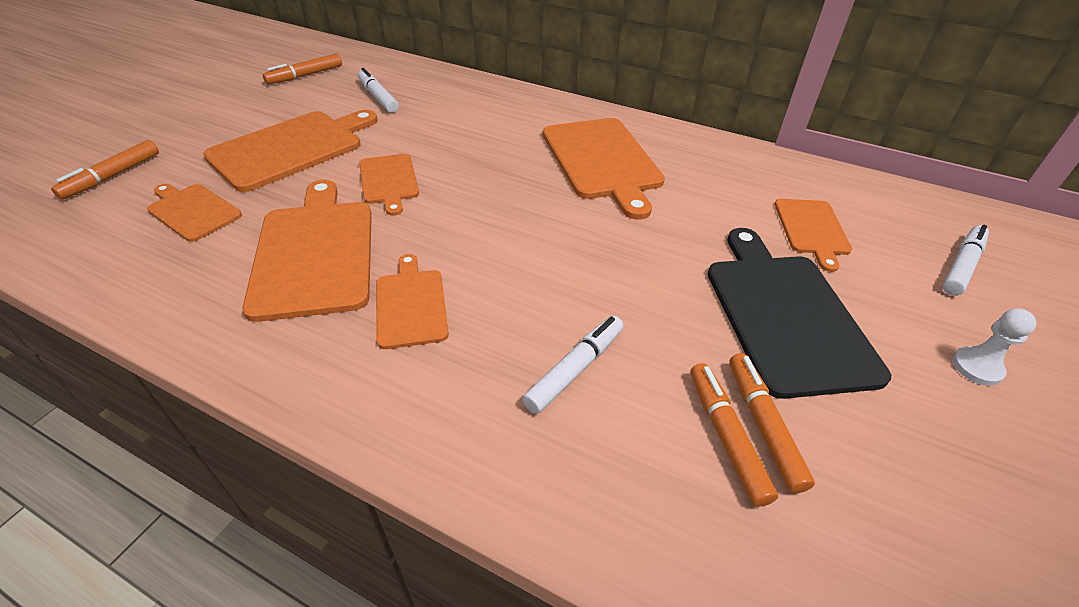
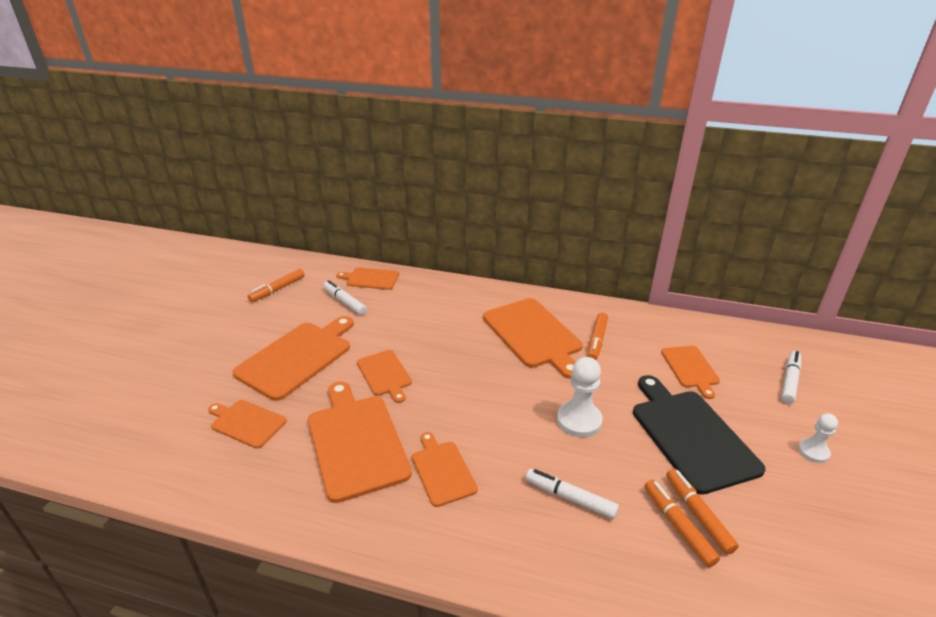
camera: 10 degrees left, 10 degrees down
orange marker [51,140,159,200] -> orange marker moved to [588,313,608,360]
white marker [522,316,623,414] -> white marker turned 90 degrees counterclockwise [526,469,619,519]
none -> orange cutting board [336,267,399,290]
none -> white pawn [557,357,603,437]

